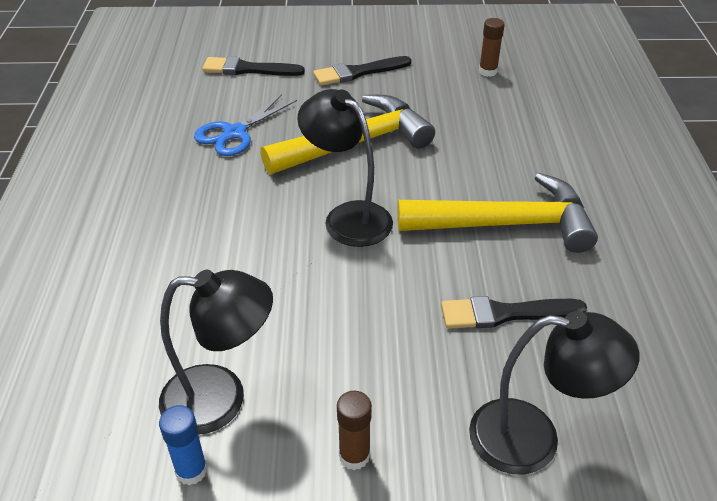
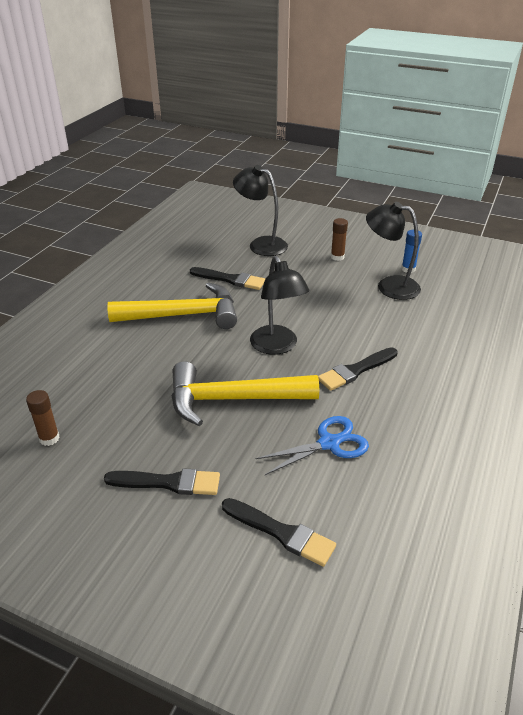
camera: 155 degrees left, 5 degrees down
yellow hammer [397,173,598,253] -> yellow hammer turned 150 degrees clockwise [107,282,237,329]
none -> black brush [318,347,398,391]

